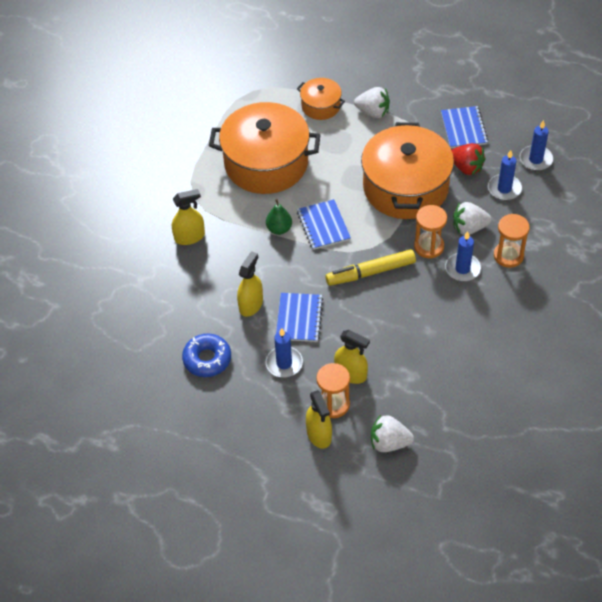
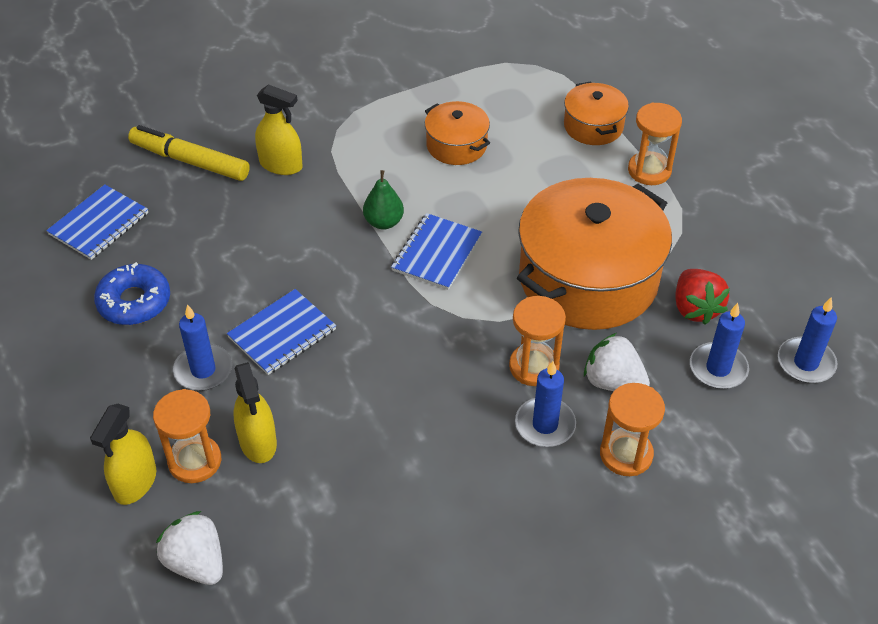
camera: 40 degrees right, 5 degrees down
orange pot [209,102,320,194] -> orange pot [425,101,490,165], size x0.48
yellow spray bottle [237,251,263,317] -> none
yellow marker [325,249,416,286] -> yellow marker moved to [128,125,250,181]
white strawberry [354,87,390,118] -> orange hourglass [628,103,682,185]
blue notebook [441,106,488,148] -> blue notebook moved to [46,184,148,260]

